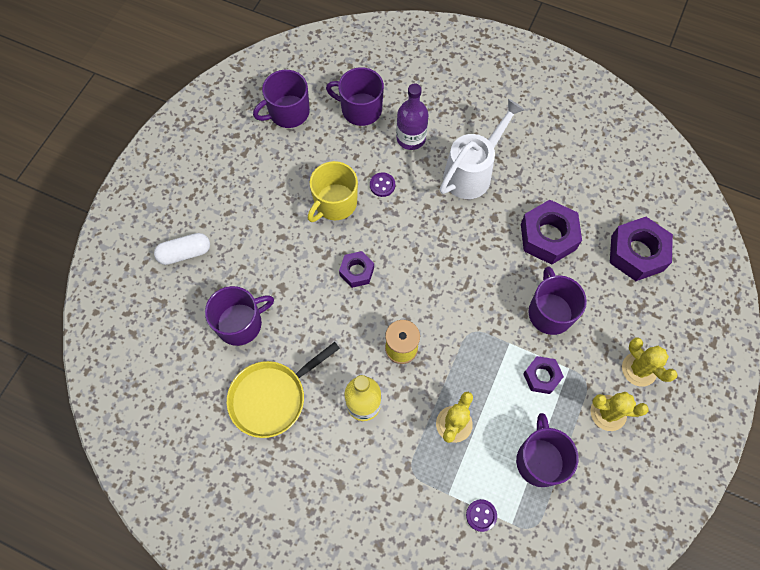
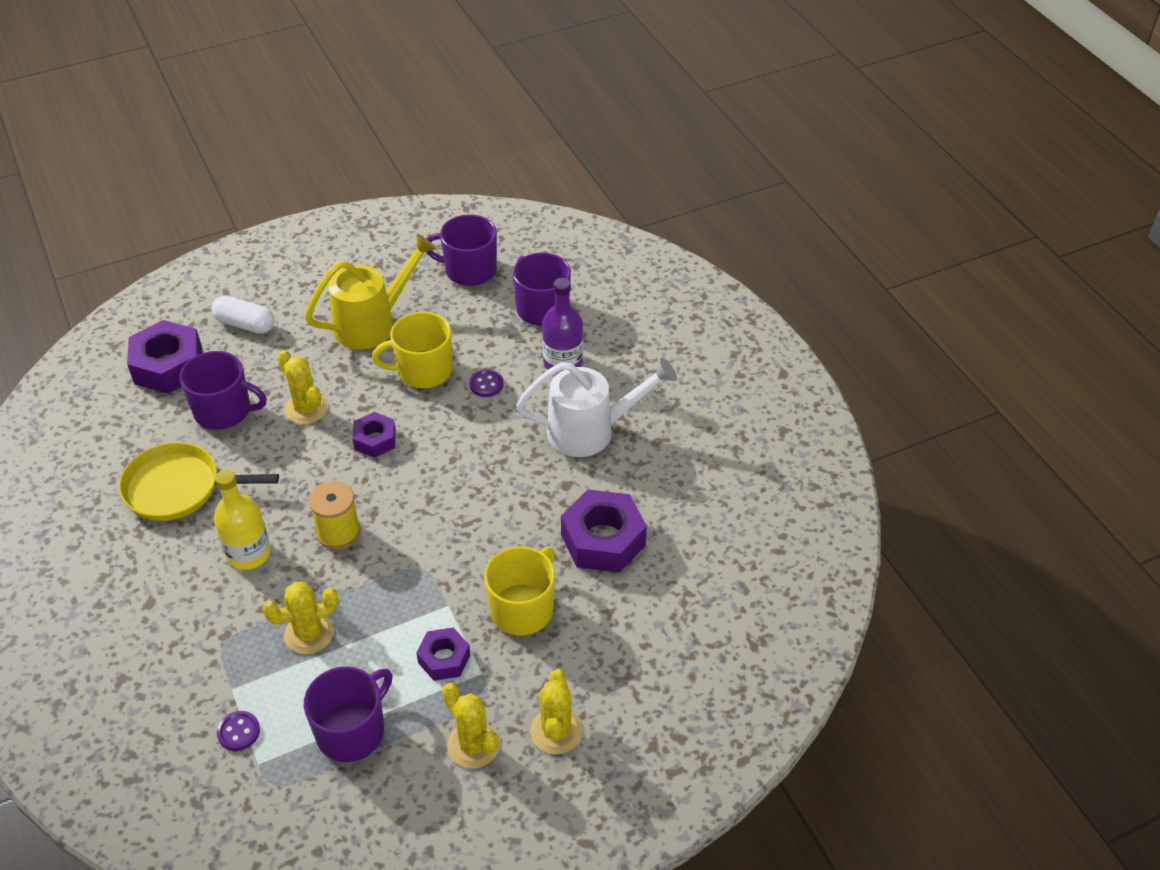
camera: 40 degrees right, 20 degrees down
purple mug [528,267,587,335] -> yellow mug [484,546,555,635]
purple nut [610,217,673,281] -> purple nut moved to [127,320,203,394]
none -> yellow cactus [277,350,328,424]
none -> yellow watering can [305,233,437,349]

